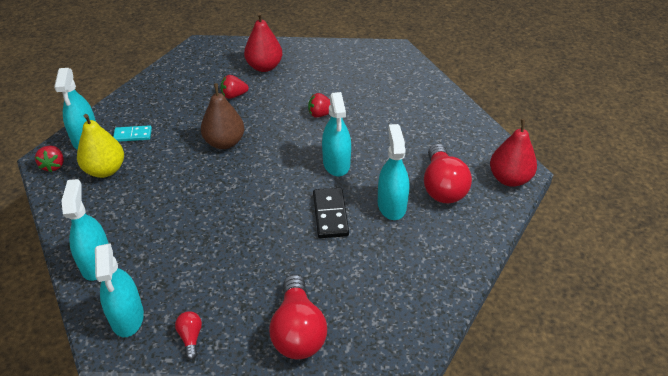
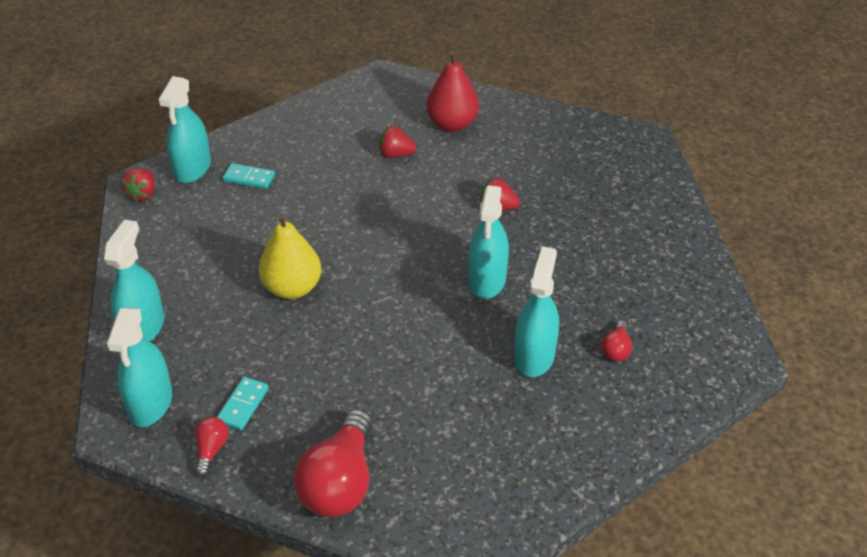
camera: 20 degrees right, 0 degrees up
yellow pear [77,114,124,178] -> yellow pear moved to [259,214,321,299]
brown pear [201,83,244,149] -> none
black domino [313,188,349,238] -> none
red light bulb [424,144,472,203] -> red light bulb [601,320,632,361], size x0.47
red pear [490,119,537,187] -> none
none -> turquoise domino [217,377,269,431]

